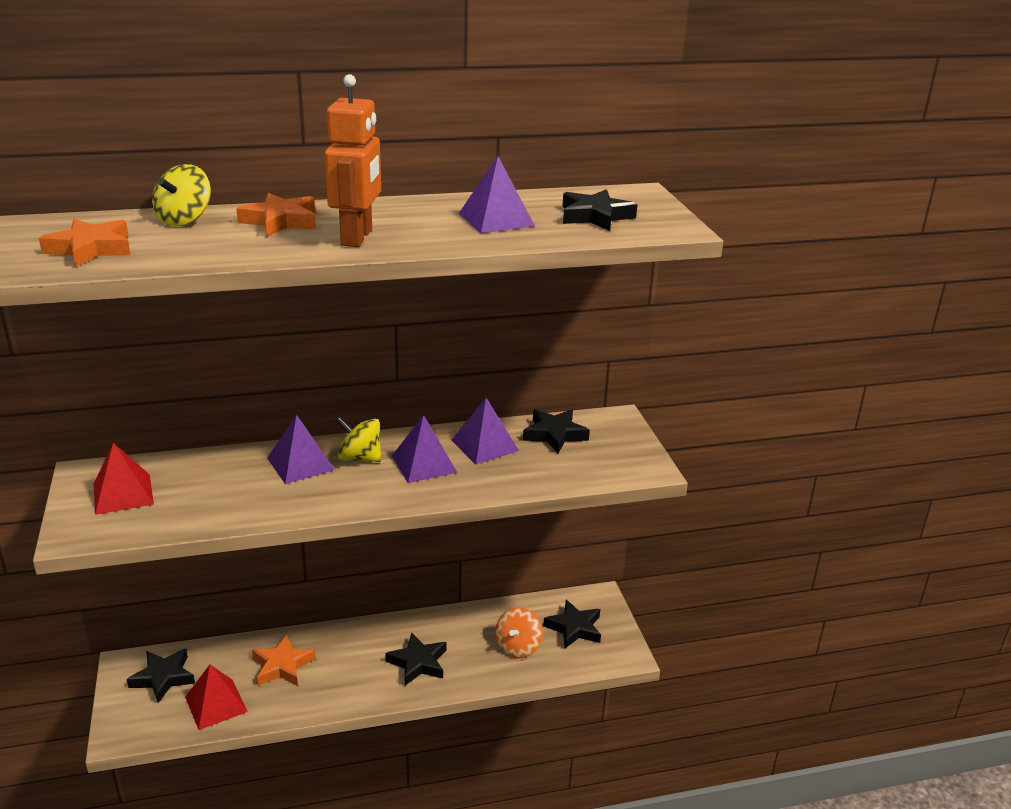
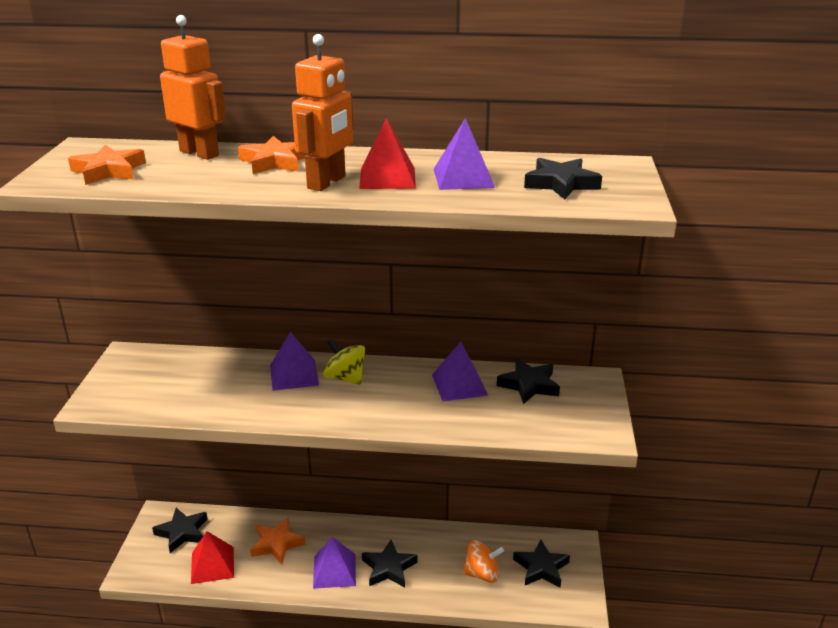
camera: 20 degrees right, 0 degrees up
red pyramid [94,443,154,515] -> red pyramid moved to [359,118,416,189]
yellow spinning top [152,164,211,226] -> orange robot [160,15,226,160]
purple pyramid [392,415,457,483] -> purple pyramid moved to [313,537,356,589]
orange spinning top [495,608,543,658] -> orange spinning top turned 135 degrees counterclockwise [463,540,504,583]

